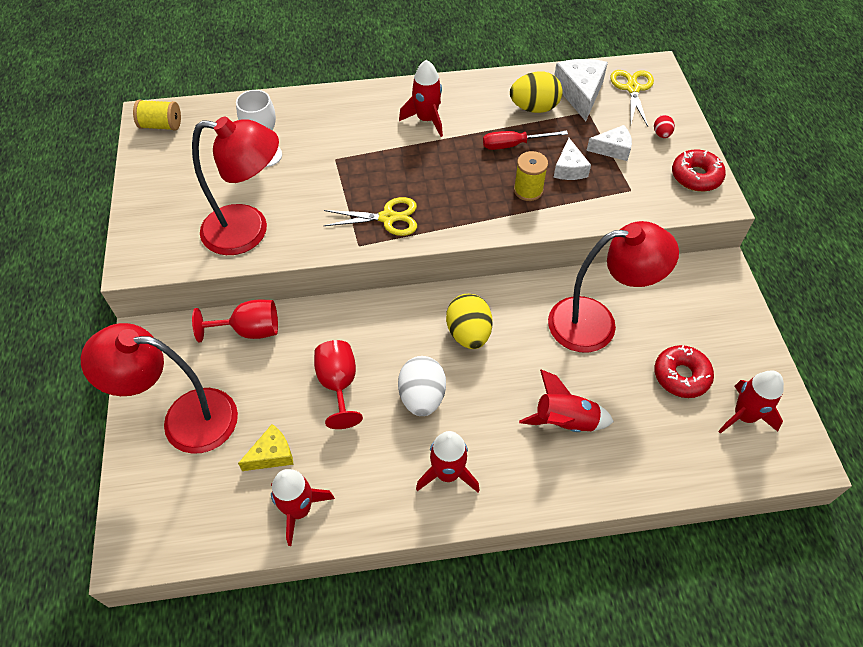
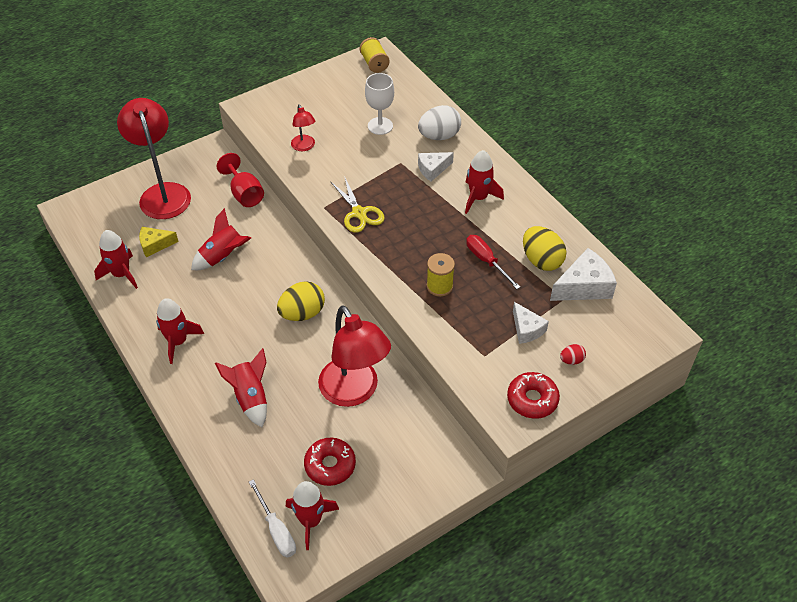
camera: 65 degrees right, 5 degrees down
red lamp [192,117,279,255] -> red lamp [291,104,315,151], size x0.47
yellow cheese [238,424,294,471] -> yellow cheese turned 135 degrees clockwise [139,227,179,257]
red goblet [314,340,363,429] -> red rocket [191,208,251,270]
white egg [398,356,446,416] -> white egg moved to [418,105,461,140]
white cheese [553,138,591,180] -> white cheese moved to [418,152,454,181]
yellow scissors [610,70,654,127] -> none
none -> white screwdriver [249,479,296,557]

